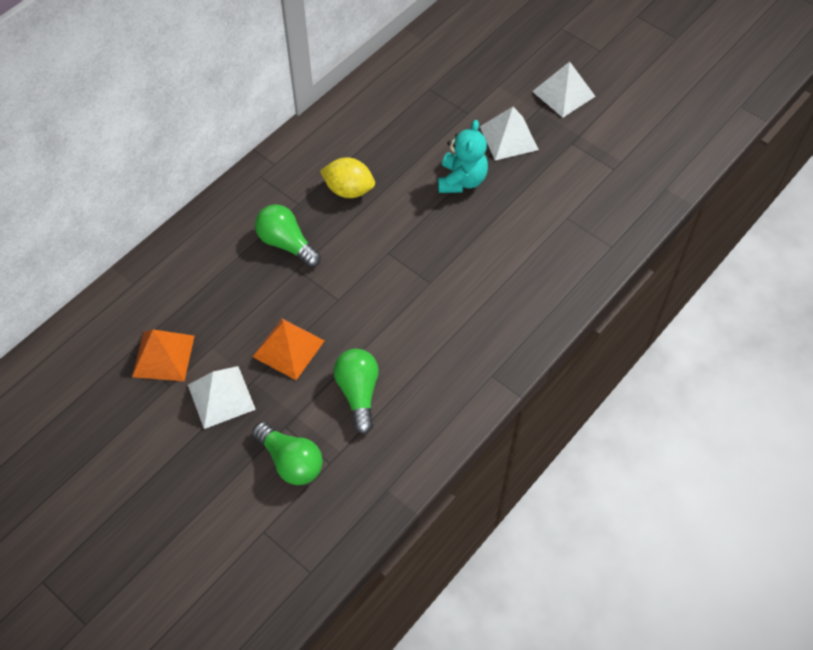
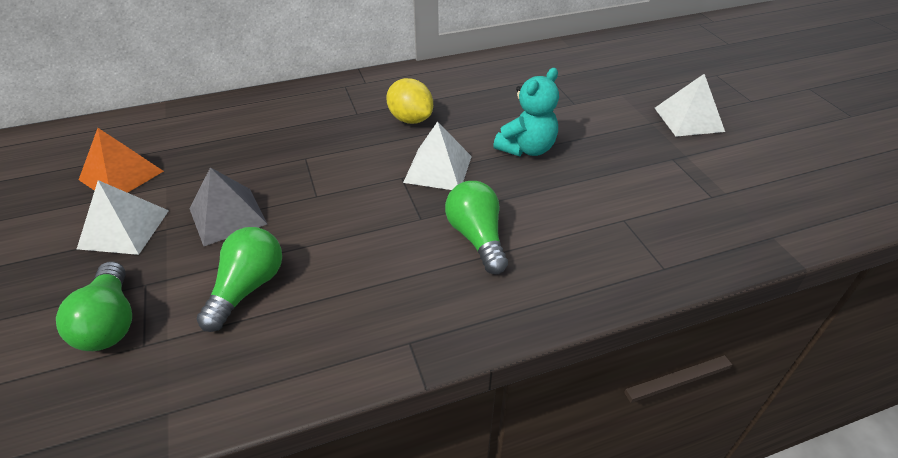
camera: 30 degrees right, 15 degrees down
orange pyramid [253,318,325,380] -> grey pyramid [189,167,267,246]
green light bulb [255,204,321,267] -> green light bulb moved to [445,181,508,274]
white pyramid [480,107,539,160] -> white pyramid moved to [403,121,472,190]

